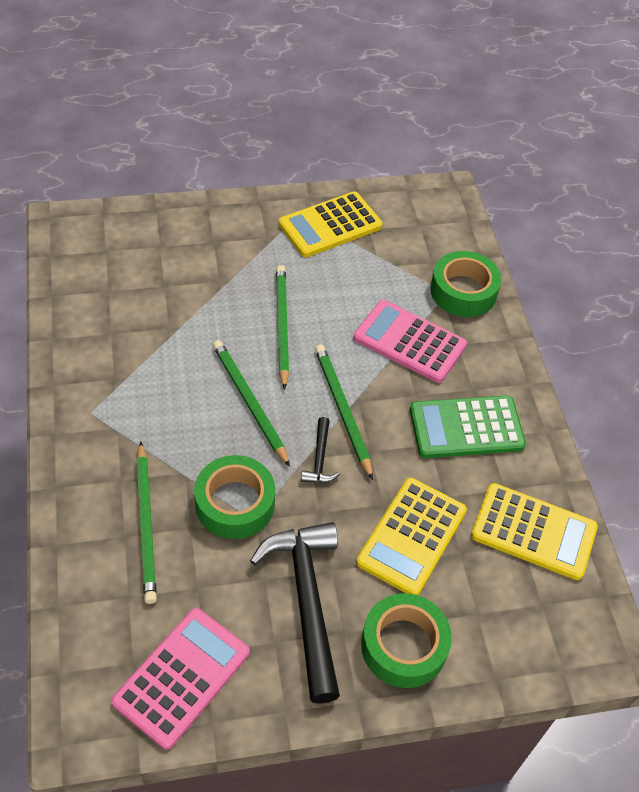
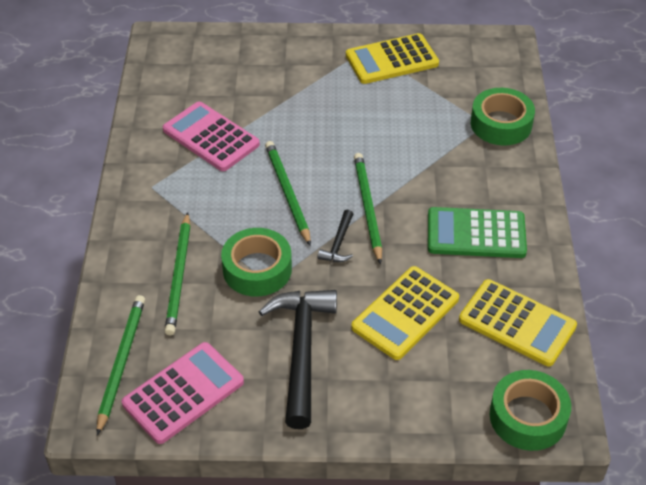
camera: 15 degrees right, 5 degrees down
green pencil [276,265,289,390] -> green pencil moved to [97,295,145,435]
pink calculator [353,300,467,383] -> pink calculator moved to [163,102,260,171]
green tape [361,593,452,688] -> green tape moved to [490,370,571,451]

